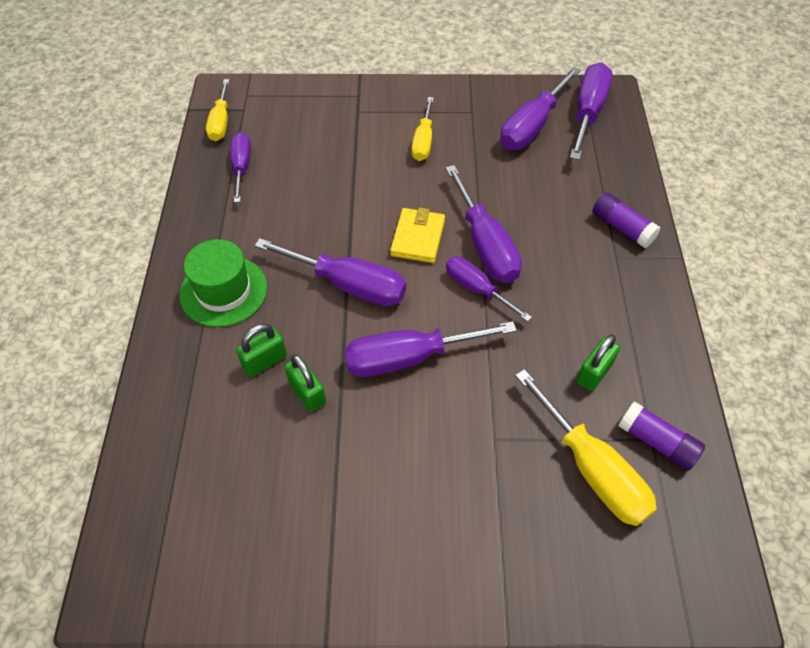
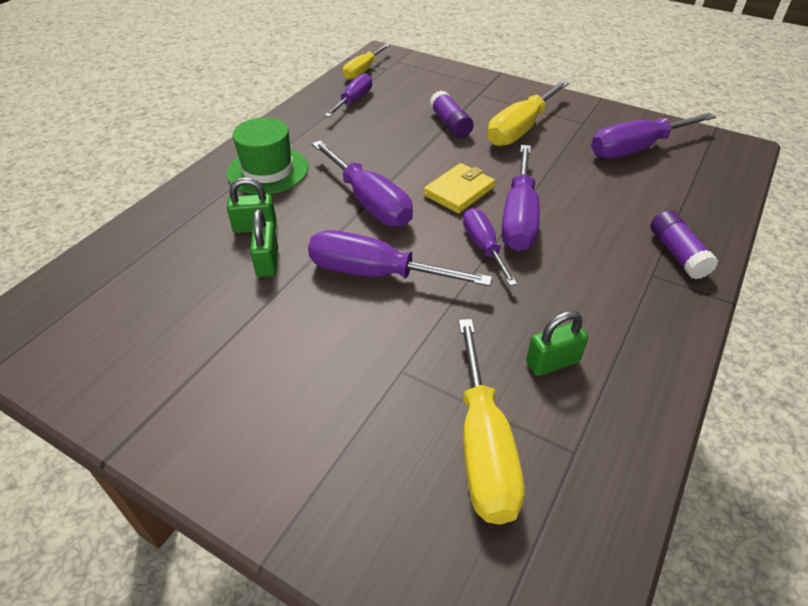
camera: 30 degrees right, 10 degrees down
yellow screwdriver [411,97,434,161] -> yellow screwdriver [487,80,569,146], size x1.59
purple screwdriver [570,63,612,160] -> none
purple glue stick [618,401,705,470] -> purple glue stick moved to [429,91,474,138]

